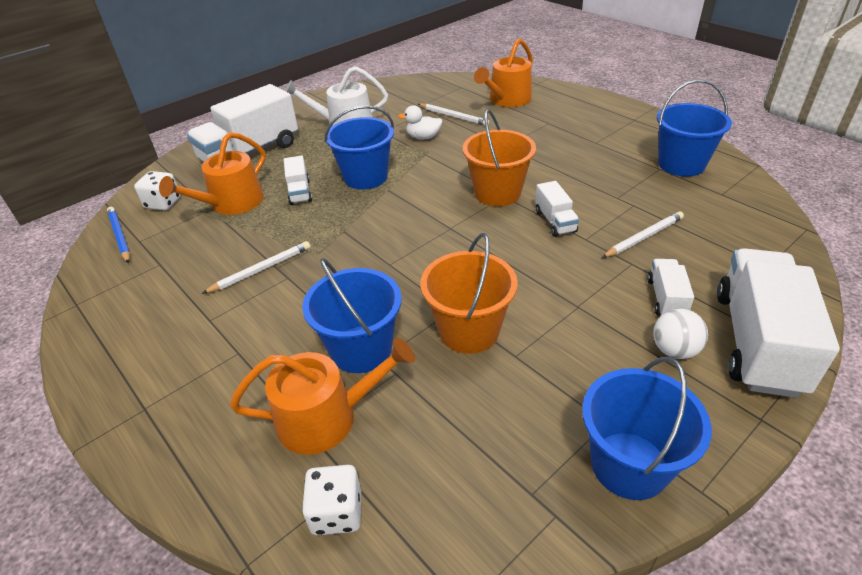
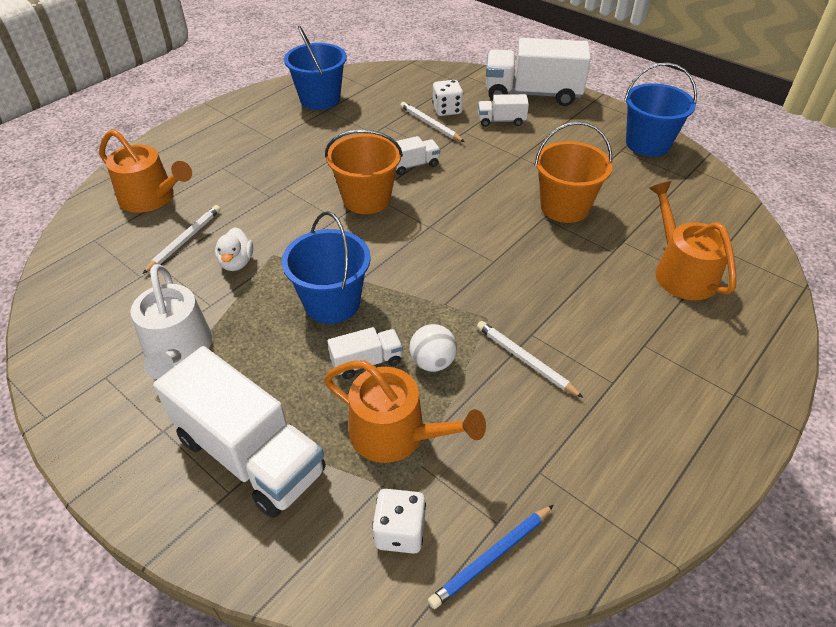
camera: 100 degrees left, 5 degrees up
blue bucket [302,258,402,373] -> none
white dice [302,465,361,536] -> white dice moved to [432,80,463,116]
white ball [653,309,708,359] -> white ball moved to [409,324,457,372]

